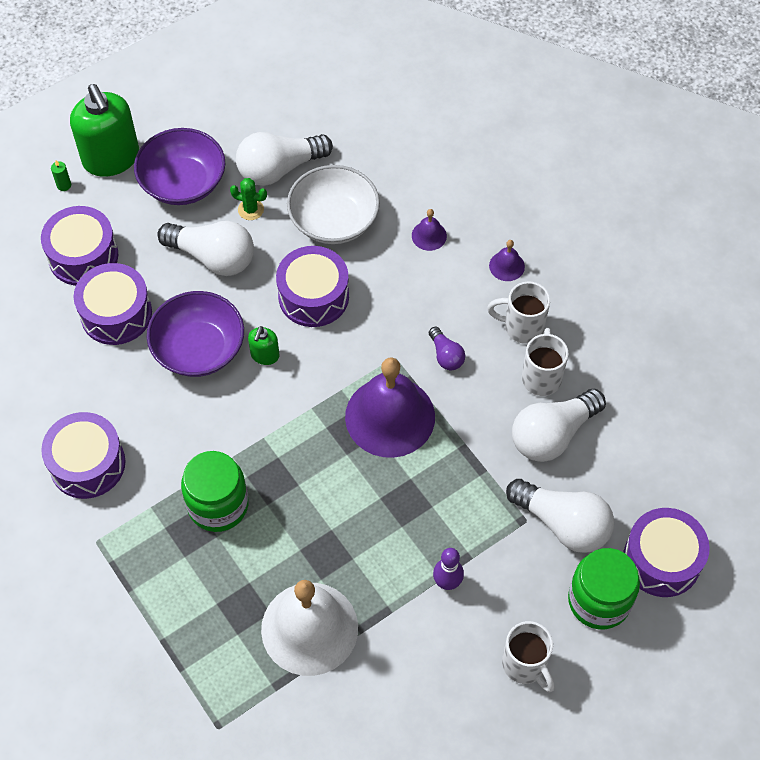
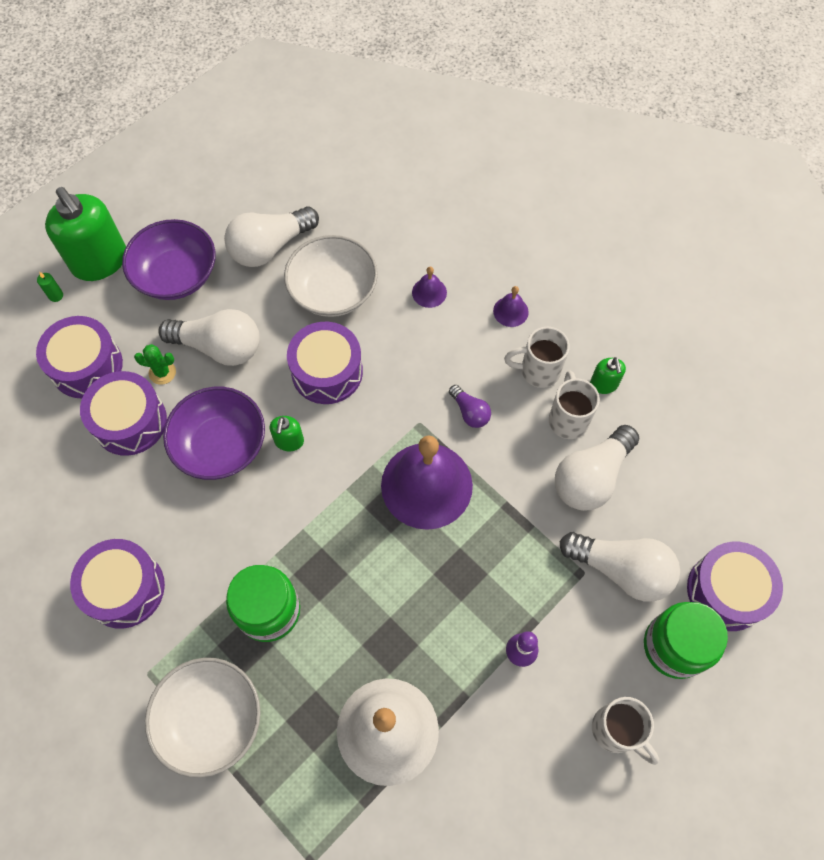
camera: 10 degrees left, 5 degrees up
green cactus [230,178,267,220] -> green cactus moved to [134,344,176,385]
none -> white bowl [145,658,261,778]
none -> green soap dispenser [590,357,626,394]

